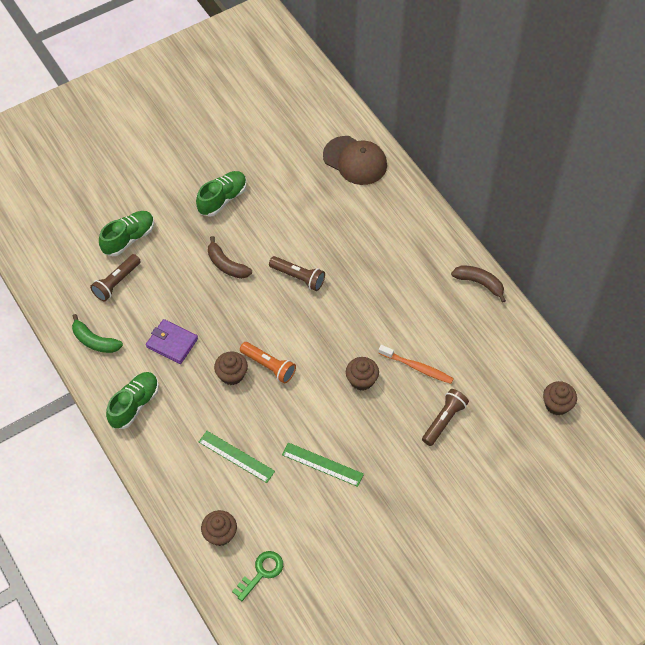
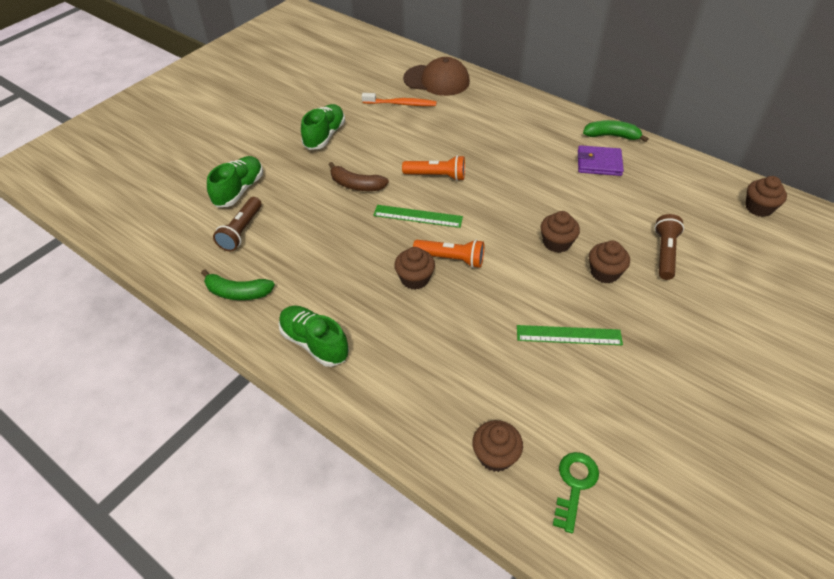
camera: 20 degrees left, 10 degrees down
green shoe [106,372,159,429] -> green shoe turned 60 degrees counterclockwise [279,306,349,367]
purple wallet [146,319,198,364] -> purple wallet moved to [578,145,624,176]
green ruler [199,431,275,483] -> green ruler moved to [373,205,463,228]
brown flashlight [269,256,325,291] -> orange flashlight [402,155,465,181]
orange toothbrush [378,345,454,384] -> orange toothbrush moved to [362,93,436,106]
brown banana [451,266,506,303] -> green banana [583,120,648,142]
none -> brown cupcake [589,241,630,283]

